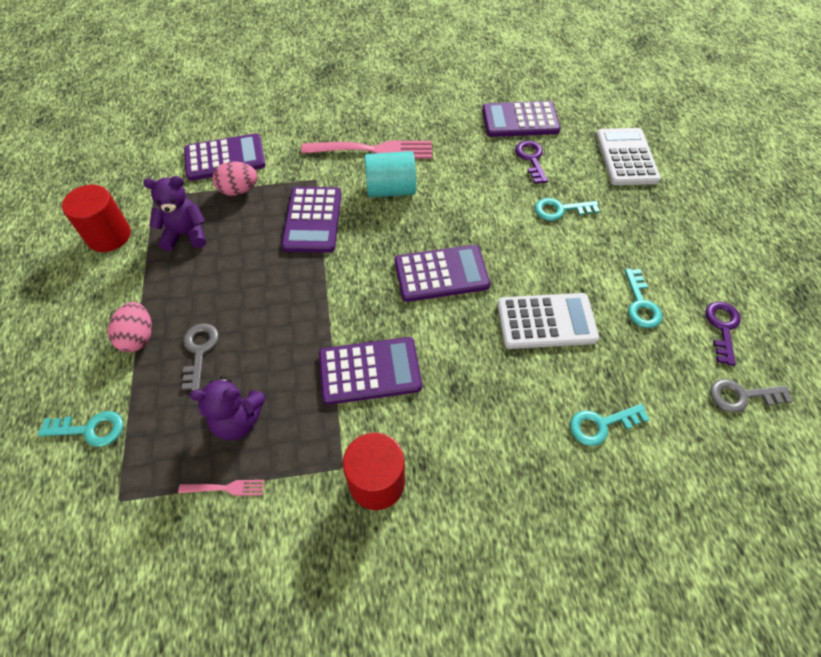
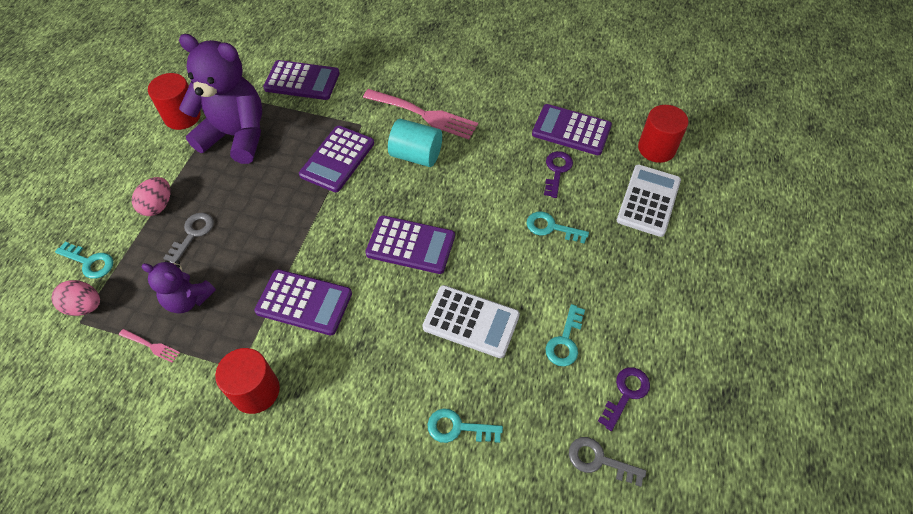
camera: 25 degrees right, 0 degrees up
purple teddy bear [143,176,206,251] -> purple teddy bear [179,34,262,164], size x1.85
pink egg [213,162,258,196] -> pink egg moved to [52,280,100,316]
none -> red cylinder [638,105,689,163]

